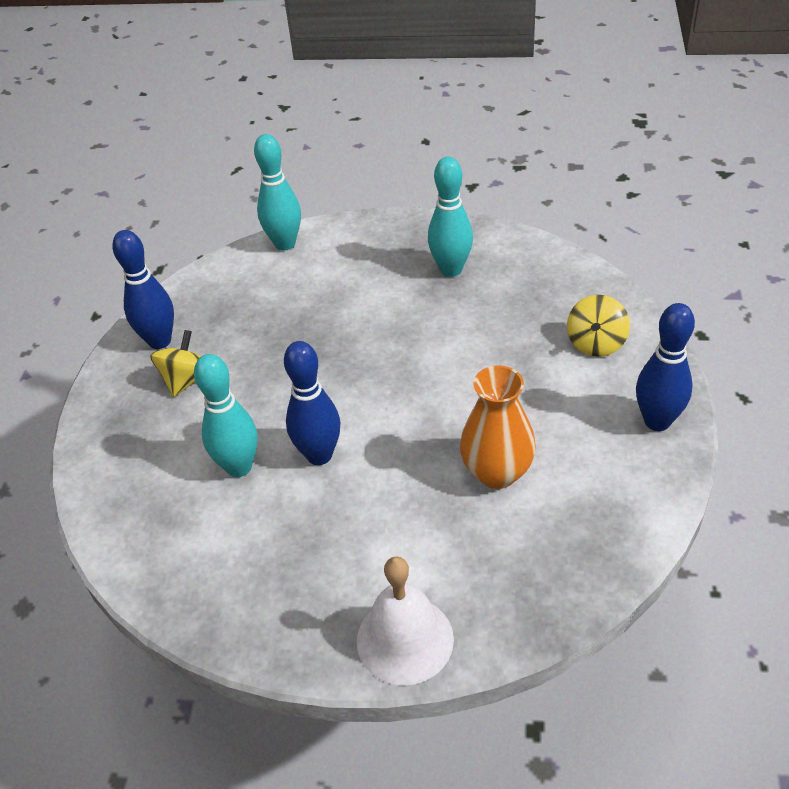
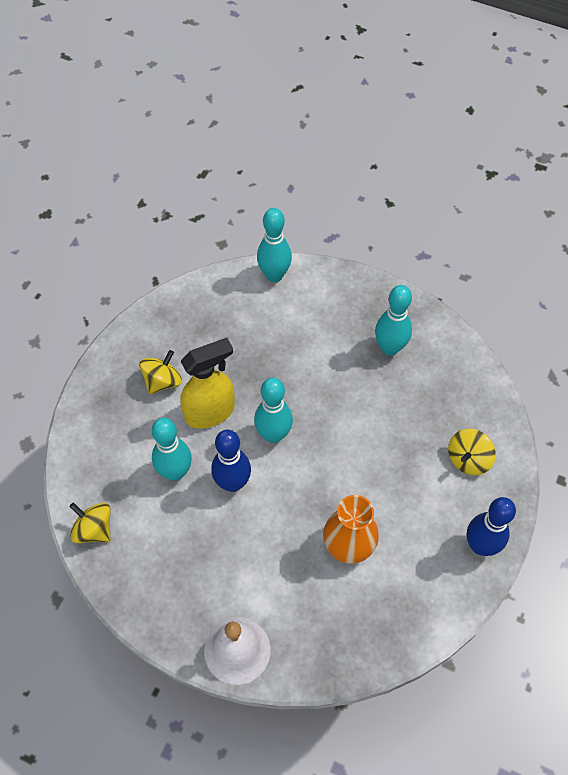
camera: 15 degrees right, 15 degrees up
blue bowling pin [112,230,174,349] -> none
none -> yellow spinning top [69,503,111,543]
none -> yellow spray bottle [180,338,235,429]
none -> turquoise bowling pin [254,377,293,443]

